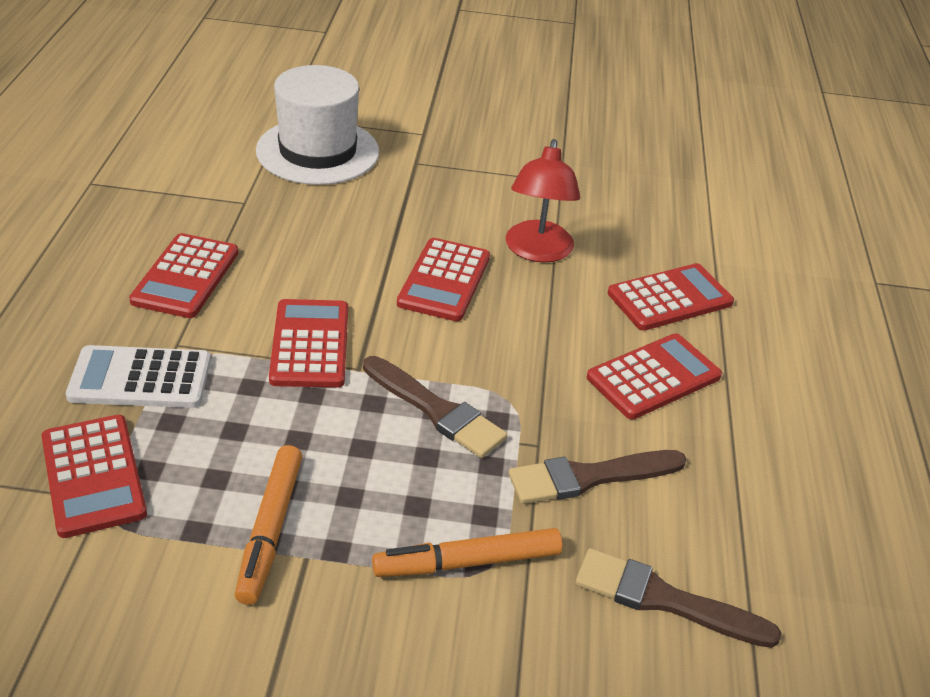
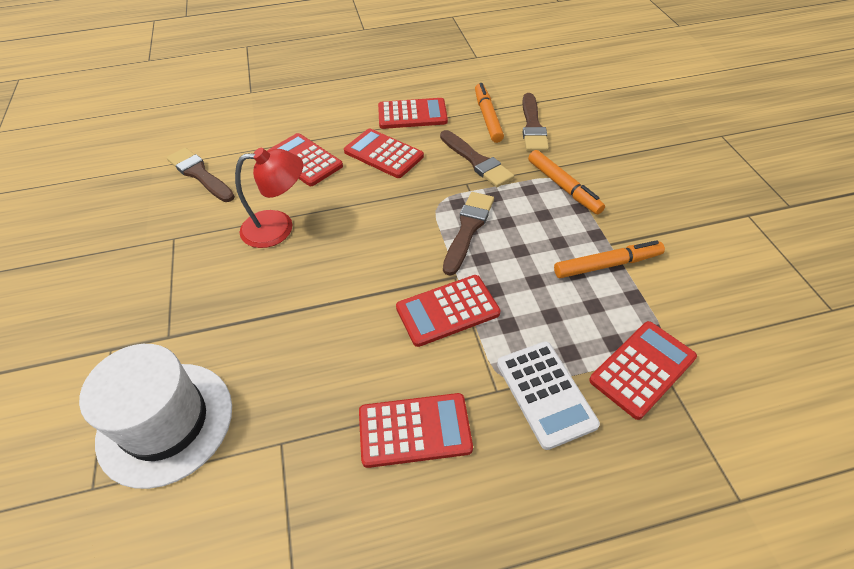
camera: 105 degrees left, 10 degrees up
red calculator [397,238,490,321] -> red calculator moved to [378,98,448,129]
none -> brown brush [167,147,235,202]
none -> orange marker [475,83,504,143]

